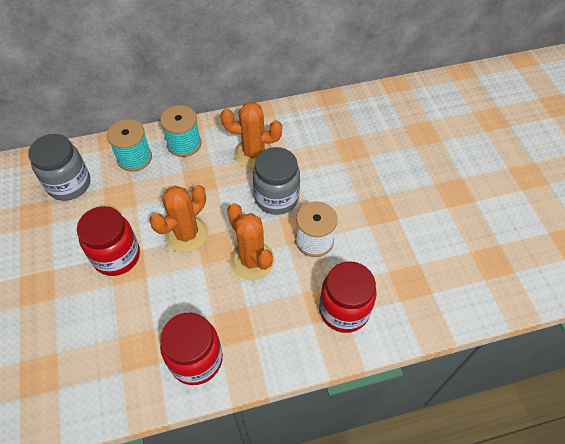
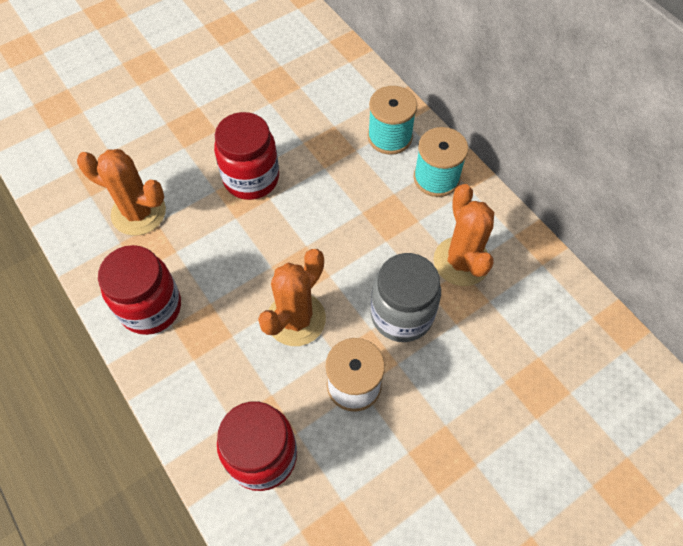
camera: 70 degrees right, 5 degrees up
grey jar [28,134,90,201] -> none
orange cactus [150,185,208,253] -> orange cactus moved to [77,149,166,236]

